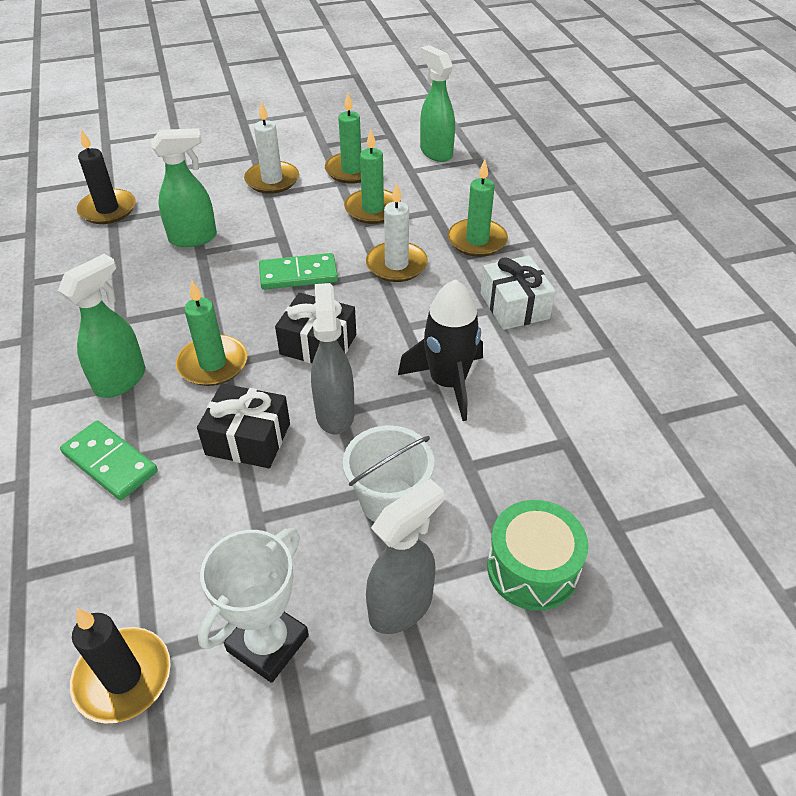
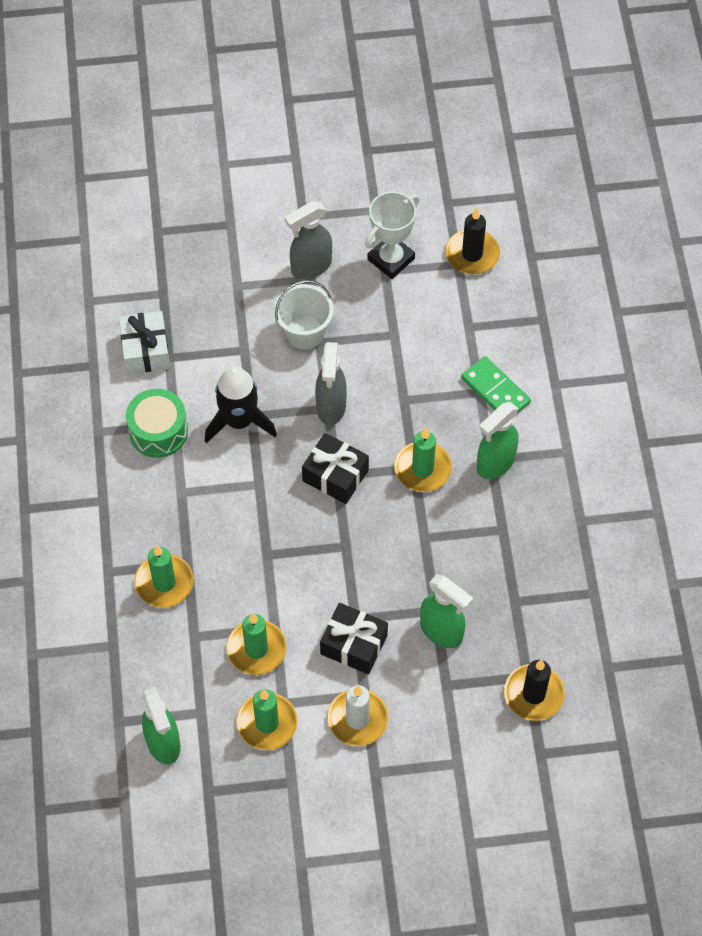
camera: 170 degrees left, 15 degrees up
green spray bottle [151,128,217,247] -> green spray bottle turned 135 degrees counterclockwise [420,574,473,648]
black gift [197,384,290,468] -> black gift moved to [320,603,388,674]
green domino [259,253,338,290] -> none
white candle [366,182,428,282] -> none
white gift [481,255,556,330] -> white gift moved to [119,311,170,374]
green drum [487,500,589,611] -> green drum moved to [126,389,188,458]

